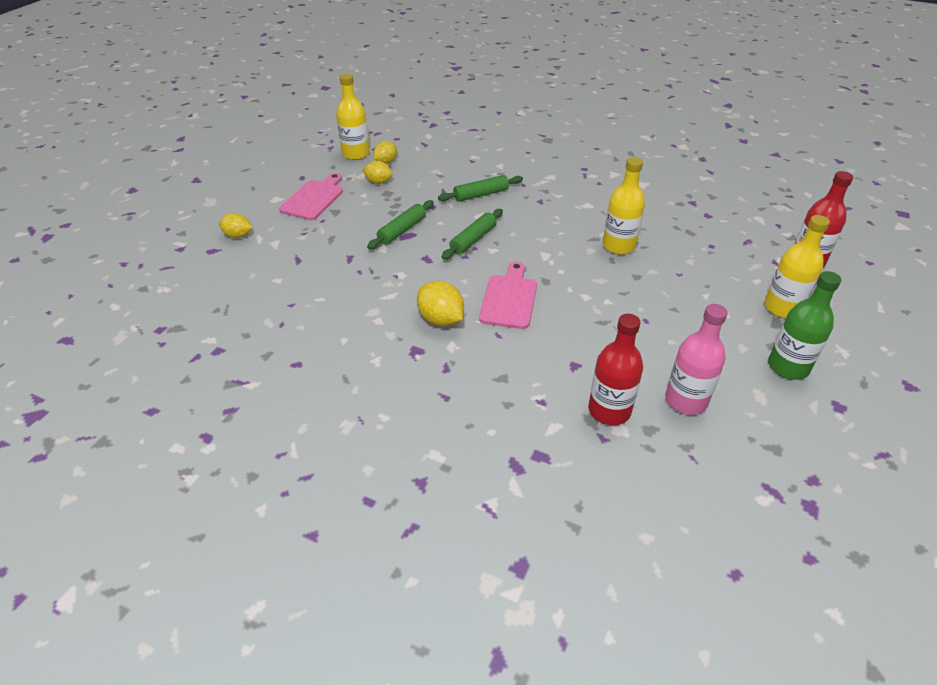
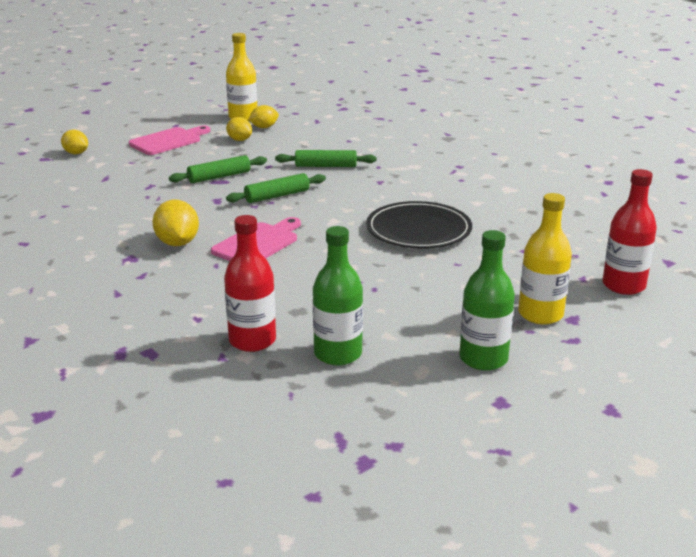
camera: 25 degrees right, 15 degrees down
yellow bottle [603,157,645,255] -> black plate [366,201,472,249]
pink bottle [665,304,728,415] -> green bottle [313,226,363,366]

